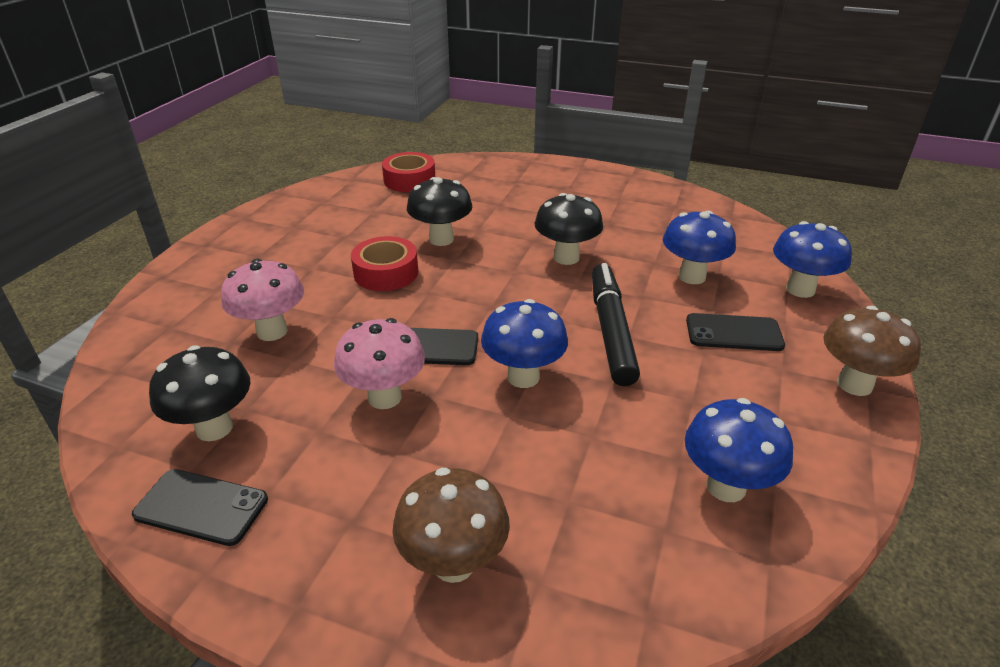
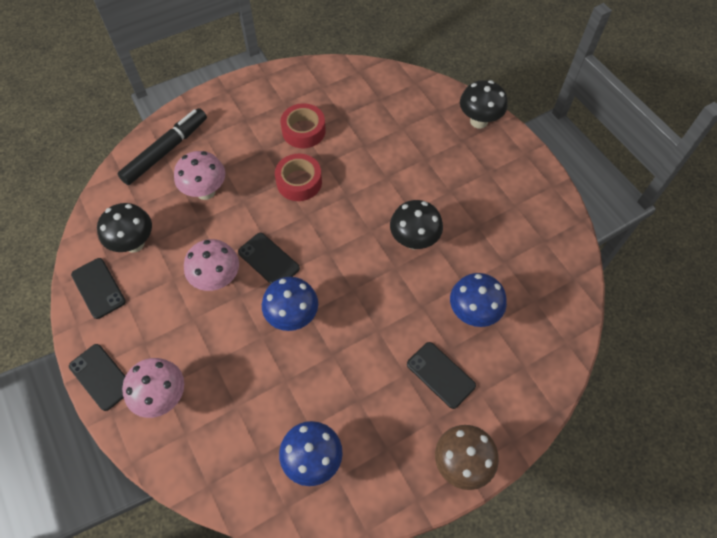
camera: 40 degrees right, 25 degrees up
red tape [382,152,435,192] -> red tape moved to [280,103,326,148]
brown mushroom [393,468,510,583] -> pink mushroom [122,358,184,418]
black mushroom [407,177,473,246] -> black mushroom moved to [460,80,508,129]
black marker [592,263,640,386] -> black marker moved to [118,108,207,185]
blue mushroom [773,221,852,298] -> none
none -> black phone [69,344,125,411]

